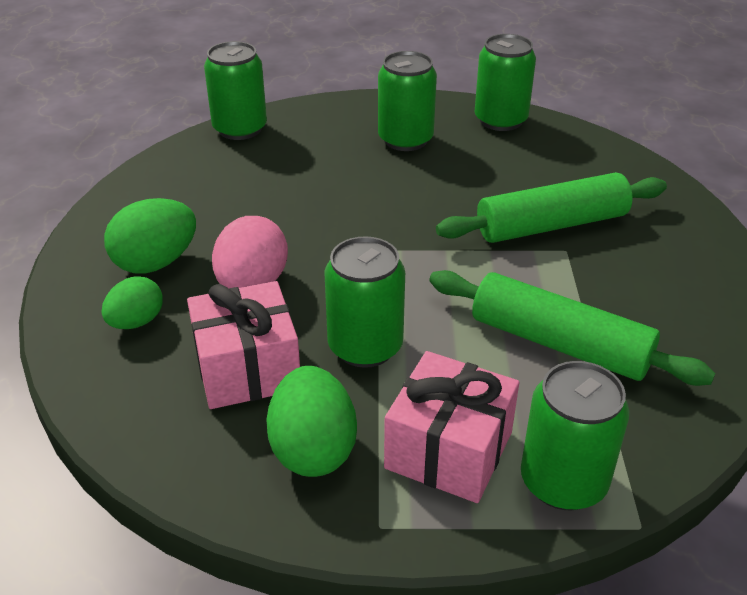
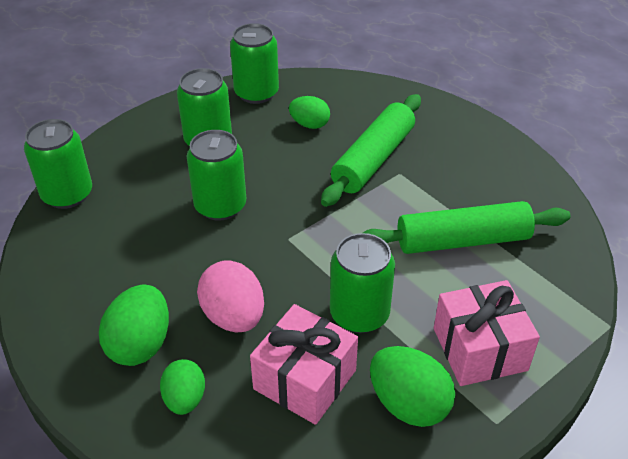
camera: 40 degrees left, 5 degrees up
green can [521,361,629,510] -> green can moved to [186,130,246,221]
none -> green egg [289,96,330,129]

